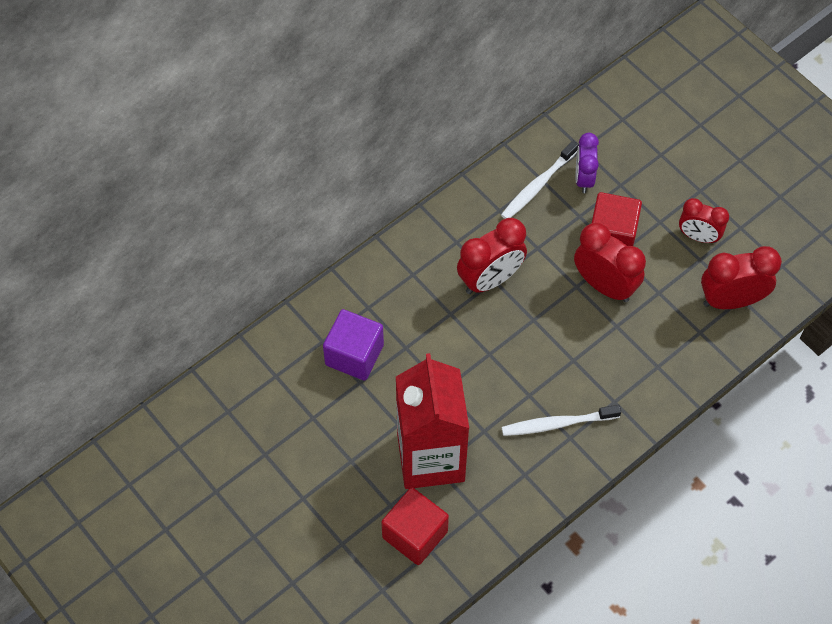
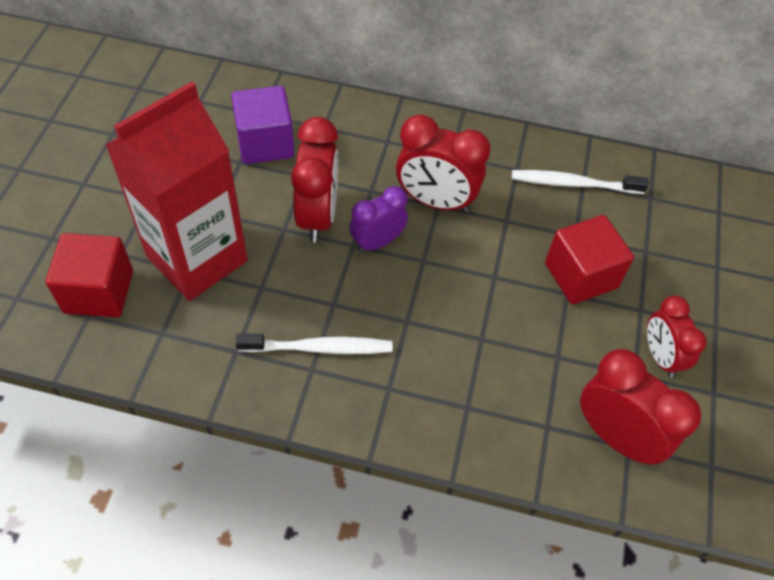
camera: 50 degrees right, 5 degrees down
white toothbrush [502,405,621,436] -> white toothbrush turned 135 degrees clockwise [235,334,393,354]
red clock [574,223,646,302] -> red clock moved to [291,117,338,243]
purple clock [576,133,599,193] -> purple clock moved to [349,186,408,253]

